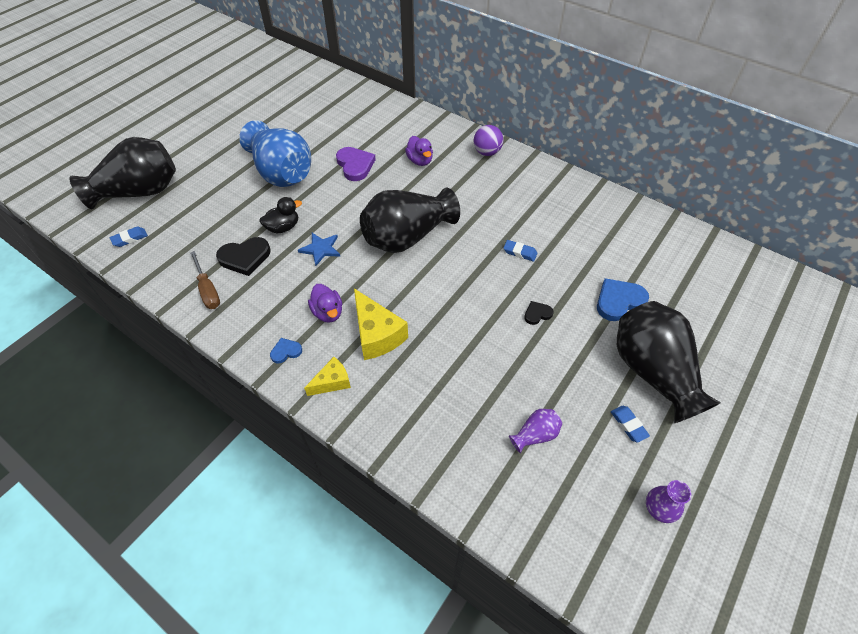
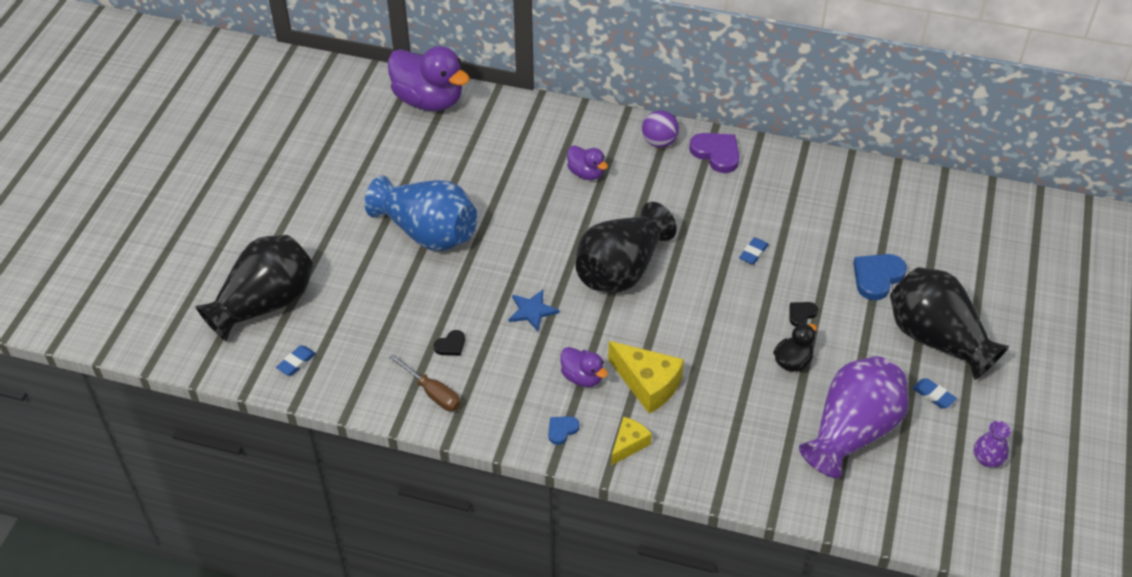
camera: 20 degrees left, 5 degrees down
black heart [216,237,271,276] -> black heart [434,330,465,356], size x0.54
black duck [260,197,302,233] -> black duck moved to [773,323,817,372]
purple heart [336,147,376,181] -> purple heart moved to [689,133,740,173]
blue eraser [504,240,538,262] -> blue eraser turned 60 degrees counterclockwise [739,237,769,265]
purple vase [509,409,562,453] -> purple vase [799,356,909,478], size x2.34
none -> purple duck [388,46,470,111]

